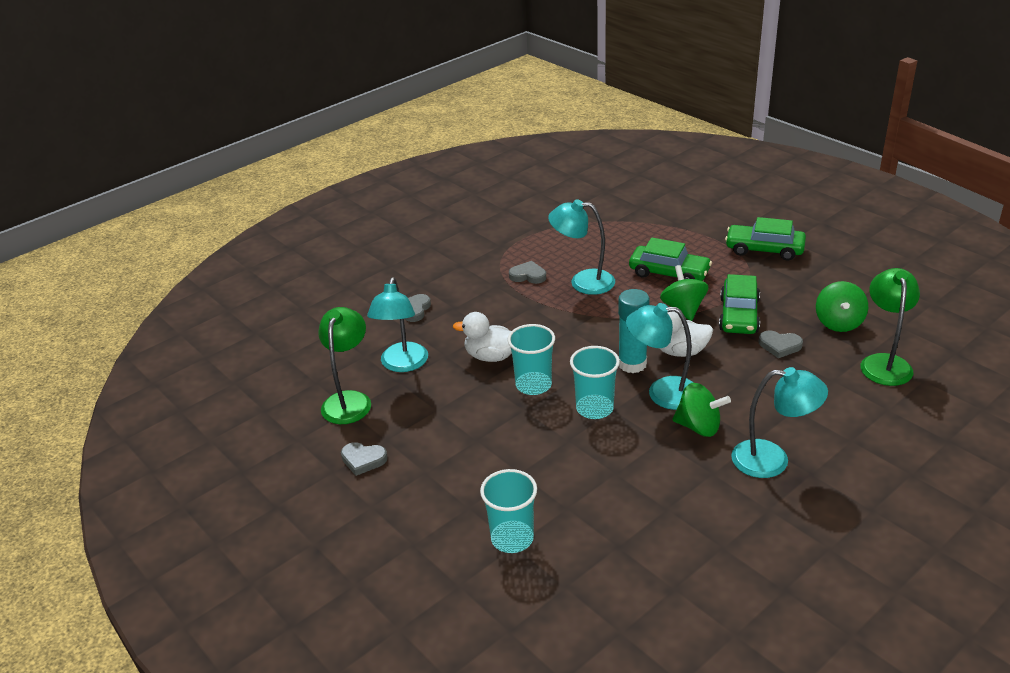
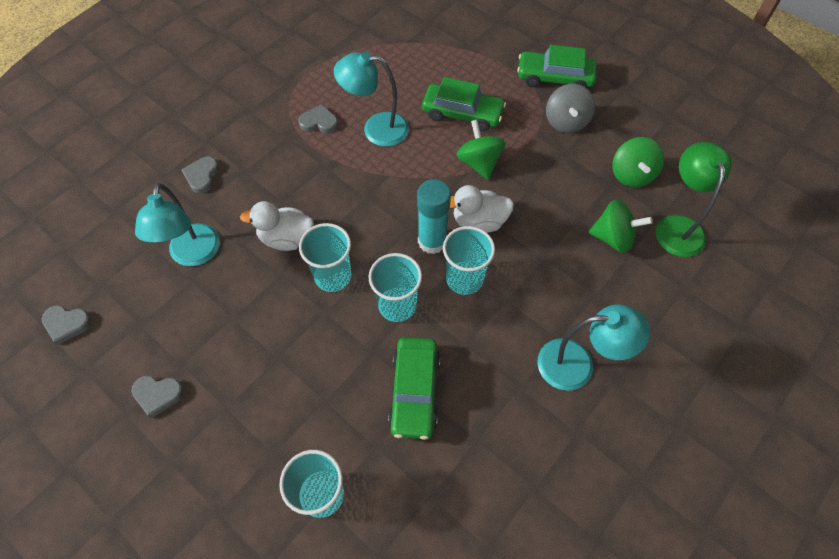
camera: 10 degrees left, 25 degrees up
green lamp [318,307,371,424] -> none
turquoise lamp [626,303,694,410] -> turquoise cup [443,226,495,295]
green spinning top [672,383,731,437] -> green spinning top moved to [589,199,653,253]
green car [719,274,760,334] -> green car moved to [388,337,440,440]
grey heart [759,331,803,358] -> grey heart moved to [42,305,92,345]
none -> grey spinning top [546,84,595,133]

